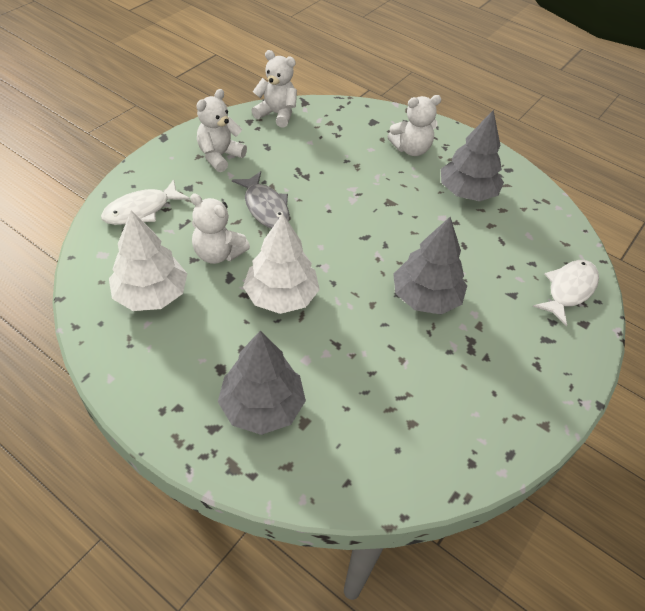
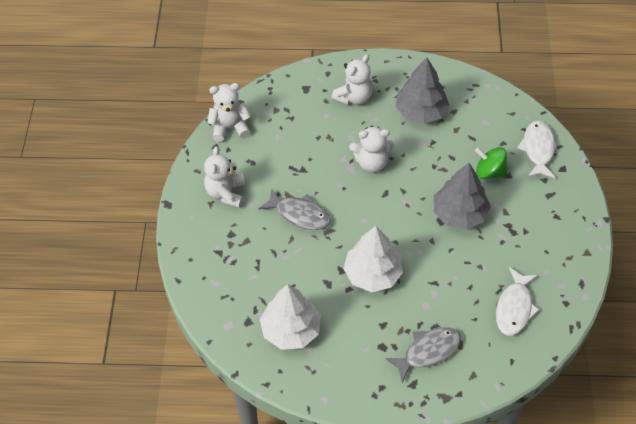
camera: 30 degrees left, 5 degrees up
white fish [101,179,190,225] -> white fish moved to [496,267,540,336]
white teddy bear [190,194,250,264] -> white teddy bear moved to [349,126,394,173]
grey tree [218,331,306,435] -> grey fish [385,327,461,383]
none -> green spinning top [475,147,507,179]

